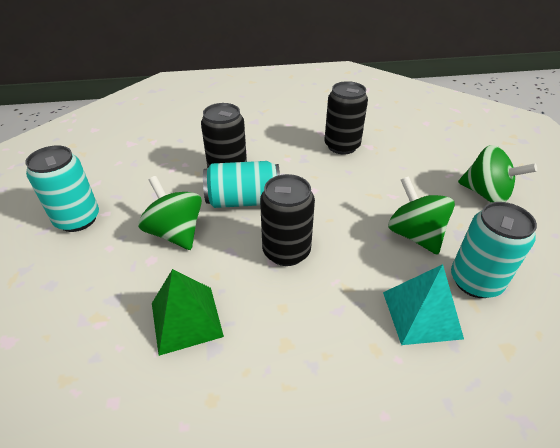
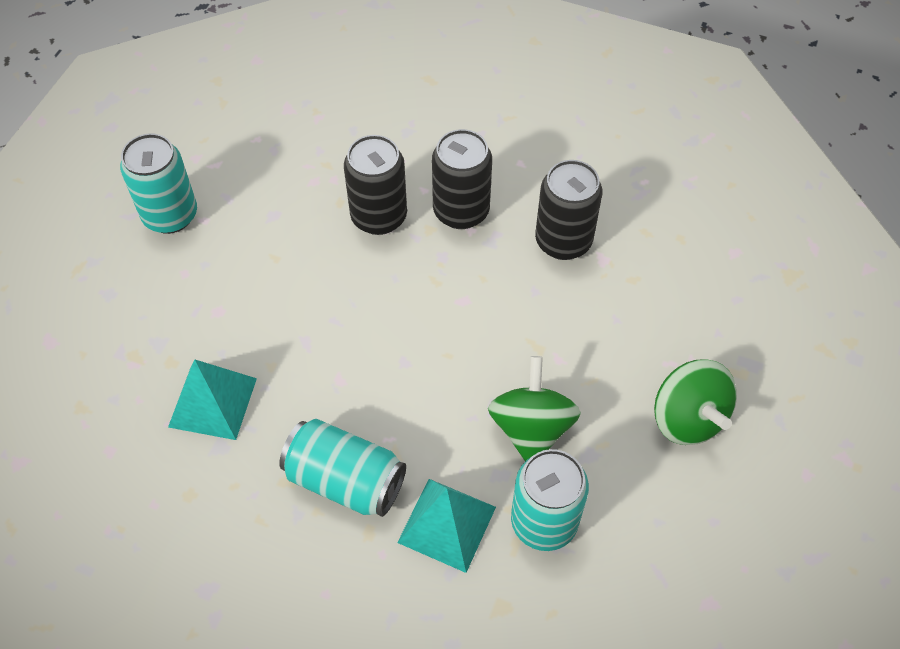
camera: 30 degrees right, 15 degrees up
green spinning top [138,176,202,250] -> none
green pyramid [152,269,224,356] -> turquoise pyramid [168,360,257,440]
turquoise can [203,161,280,208] -> turquoise can moved to [279,419,406,517]
black can [260,174,315,266] -> black can moved to [432,129,492,229]

